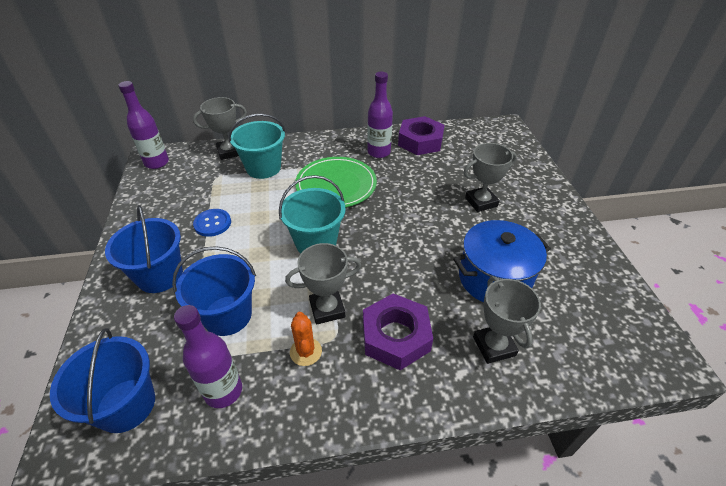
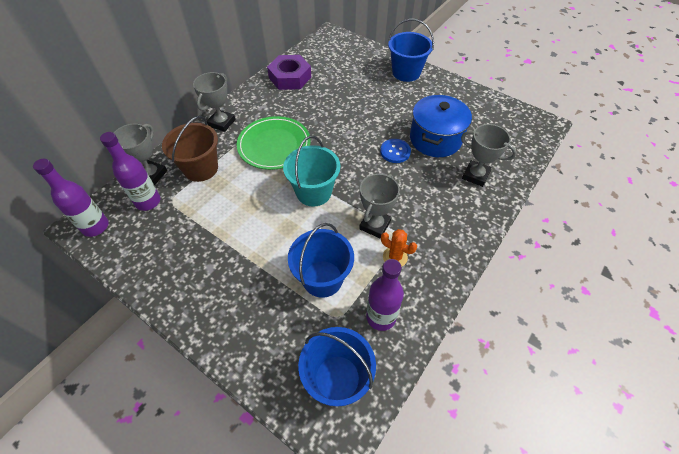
camera: 45 degrees left, 10 degrees up
blue bucket [105,205,183,293] -> blue bucket moved to [388,19,434,82]
blue button [193,209,231,237] -> blue button moved to [380,139,411,163]
turquoise bucket [228,113,285,179] -> brown bucket [162,116,218,182]
purple nut [363,293,433,370] -> none
purple bottle [367,72,393,158] -> purple bottle moved to [100,132,160,211]
grey trophy [464,143,517,212] -> grey trophy moved to [193,72,235,132]

